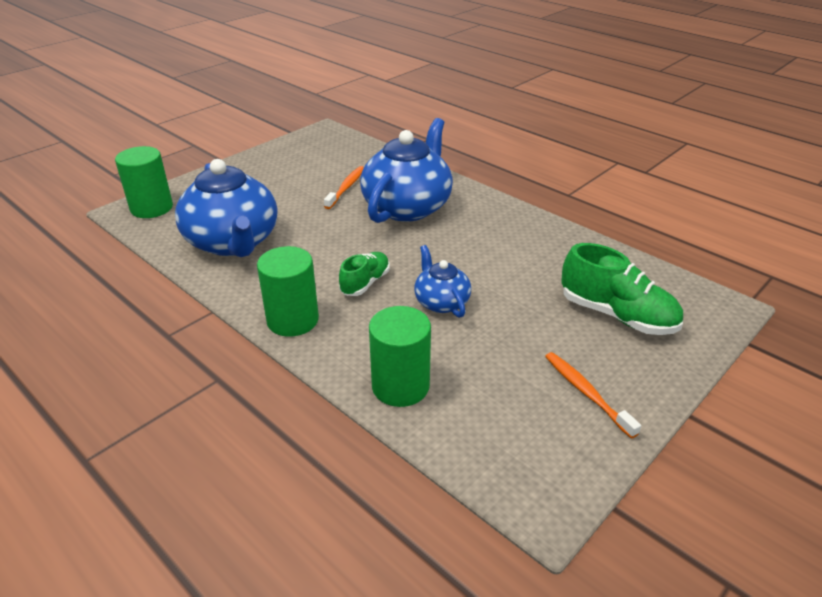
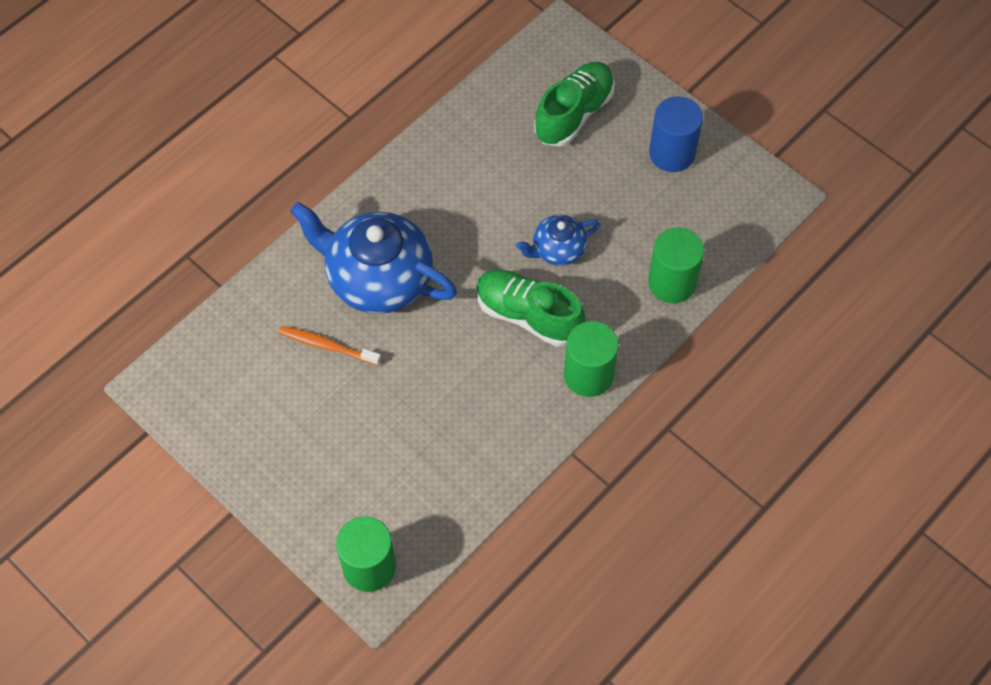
camera: 90 degrees left, 25 degrees up
blue teapot [175,159,277,257] -> none
green shoe [339,252,390,296] -> green shoe [476,270,585,347], size x1.66
orange toothbrush [545,352,641,439] -> blue cylinder [649,96,703,172]

